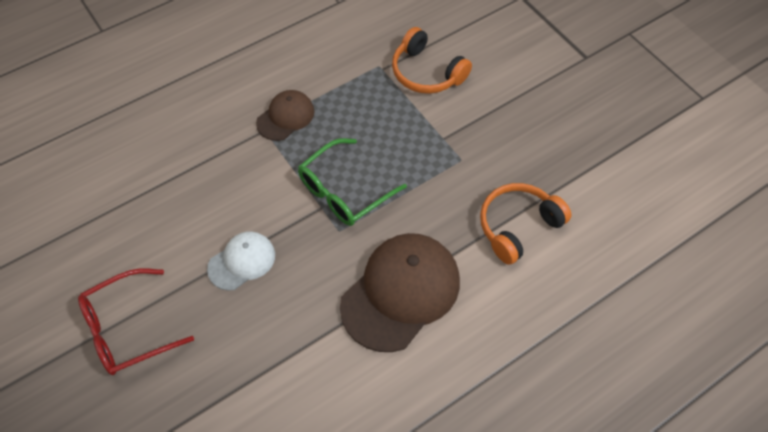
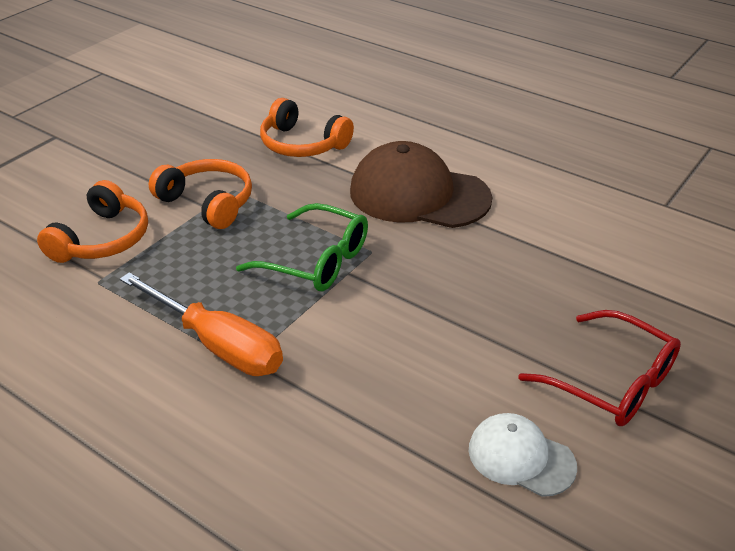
camera: 110 degrees left, 20 degrees down
white cap [207,231,275,291] -> white cap moved to [469,413,577,497]
brown cap [256,90,314,141] -> orange screwdriver [120,272,283,376]
none -> orange headphones [149,159,252,229]

